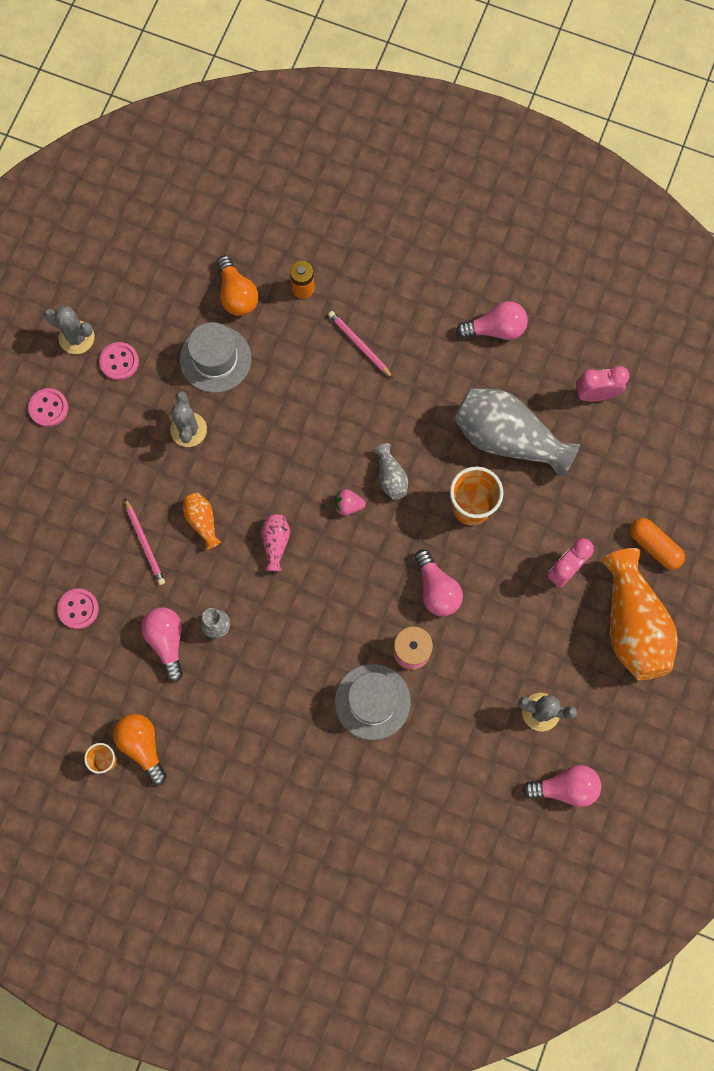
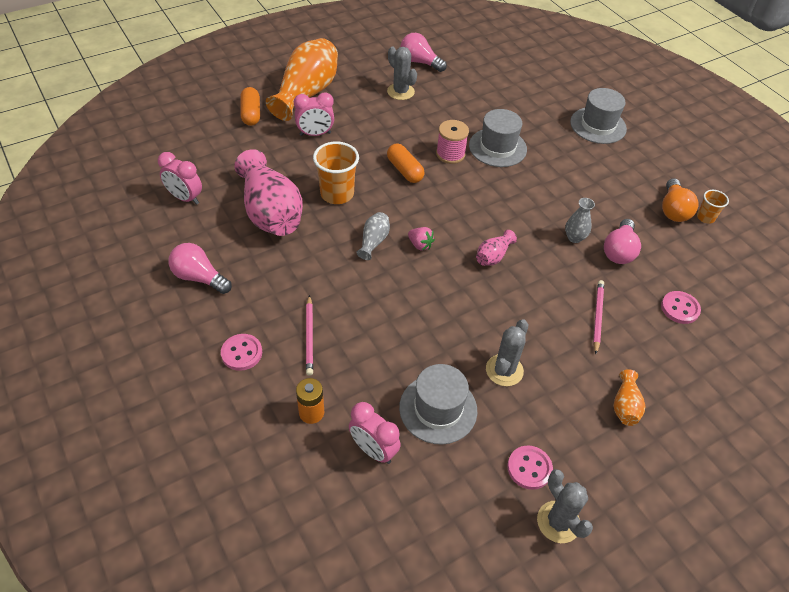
camera: 145 degrees left, 25 degrees down
pink button [28,388,68,427] -> pink button moved to [221,334,262,371]
orange vase [183,492,222,550] -> orange vase moved to [614,369,646,426]
orange light bulb [217,255,258,316] -> pink clock [349,402,401,464]
pink light bulb [415,549,463,616] -> orange capsule [387,143,425,183]
grey vase [454,388,580,478] -> pink vase [234,149,303,236]
none -> grey hat [570,88,627,144]

